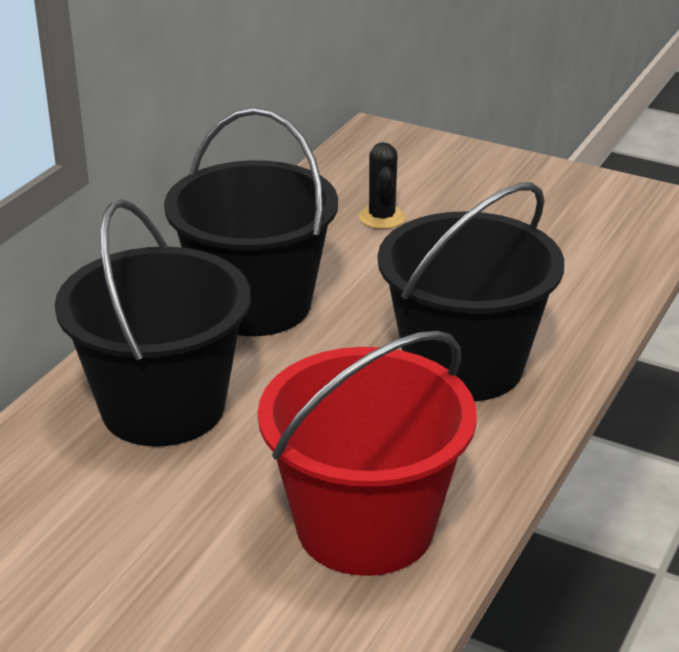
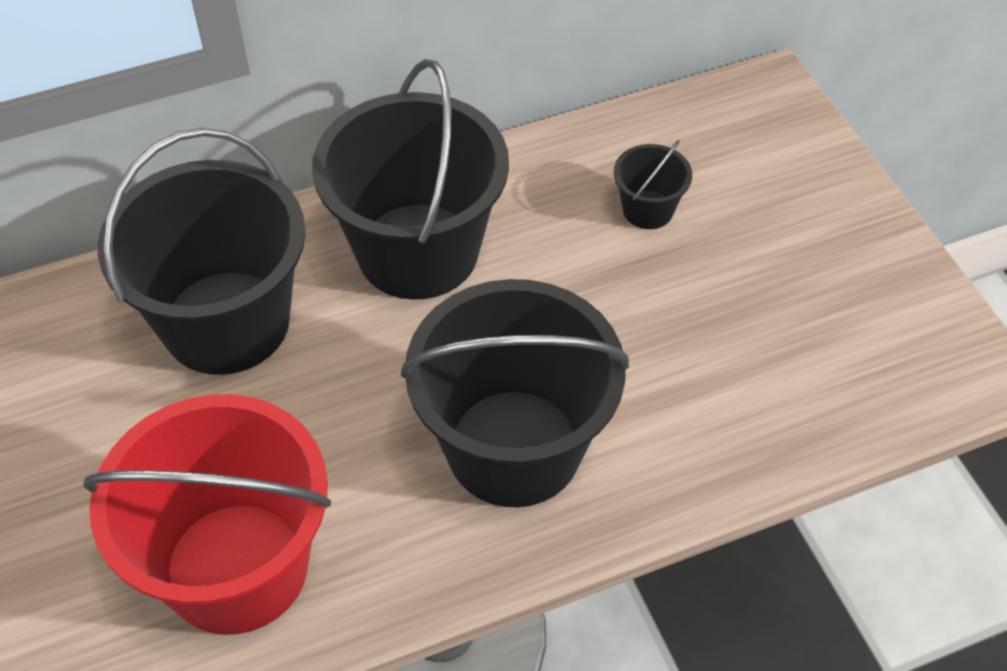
camera: 40 degrees right, 20 degrees up
black cactus [359,142,406,229] -> black bucket [614,140,692,229]

